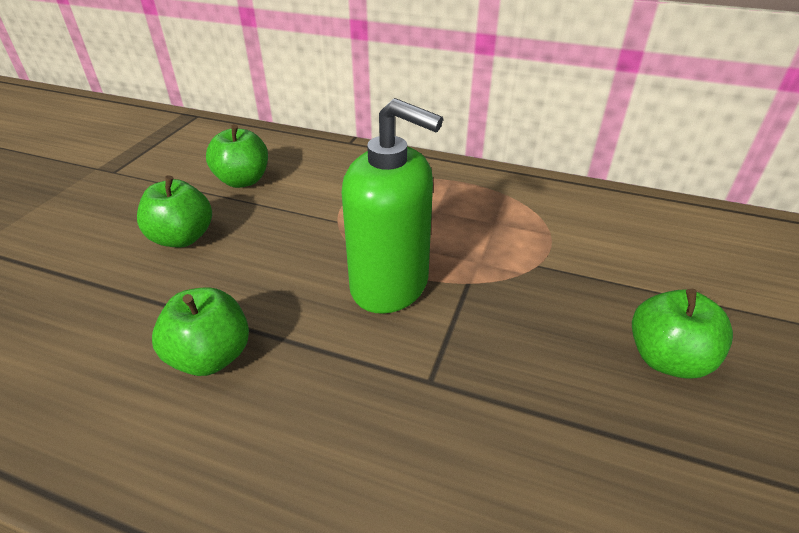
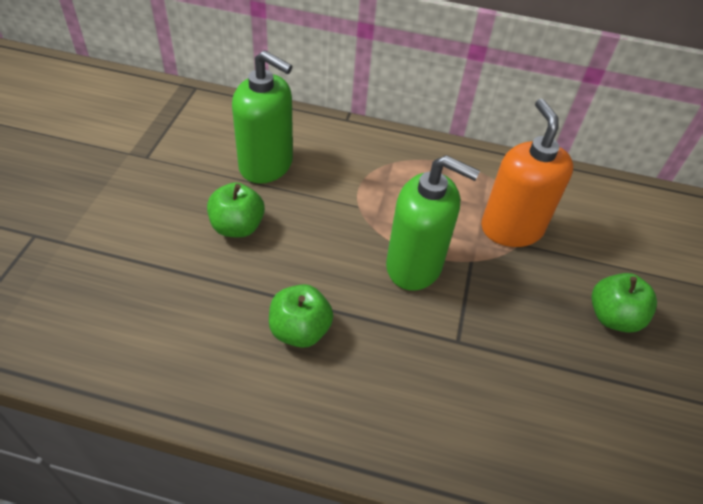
camera: 10 degrees left, 10 degrees up
green apple [206,124,268,188] -> green soap dispenser [232,50,293,184]
none -> orange soap dispenser [481,99,573,247]

